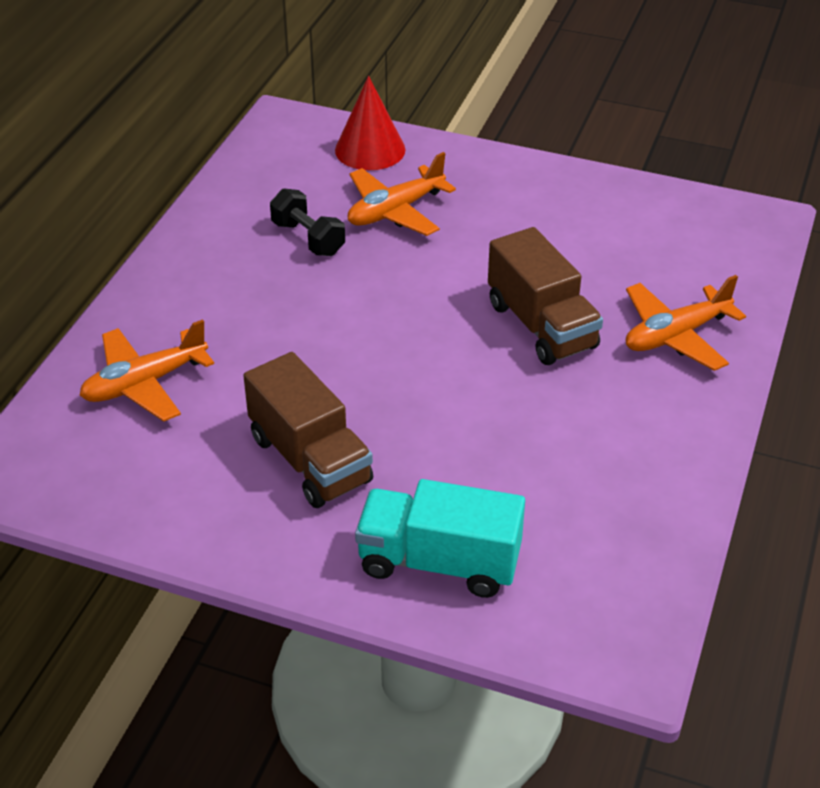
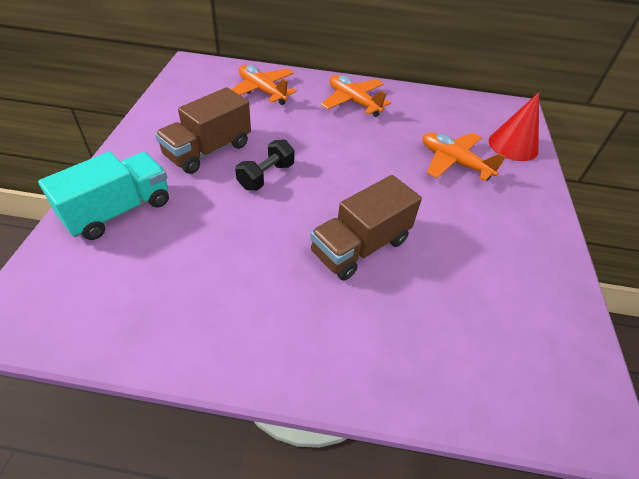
camera: 75 degrees right, 5 degrees up
black dumbbell [270,188,345,256] -> black dumbbell moved to [235,139,295,190]
turquoise truck [355,479,525,598] -> turquoise truck turned 45 degrees clockwise [38,152,169,240]
orange plane [626,275,746,371] -> orange plane moved to [321,75,391,117]

